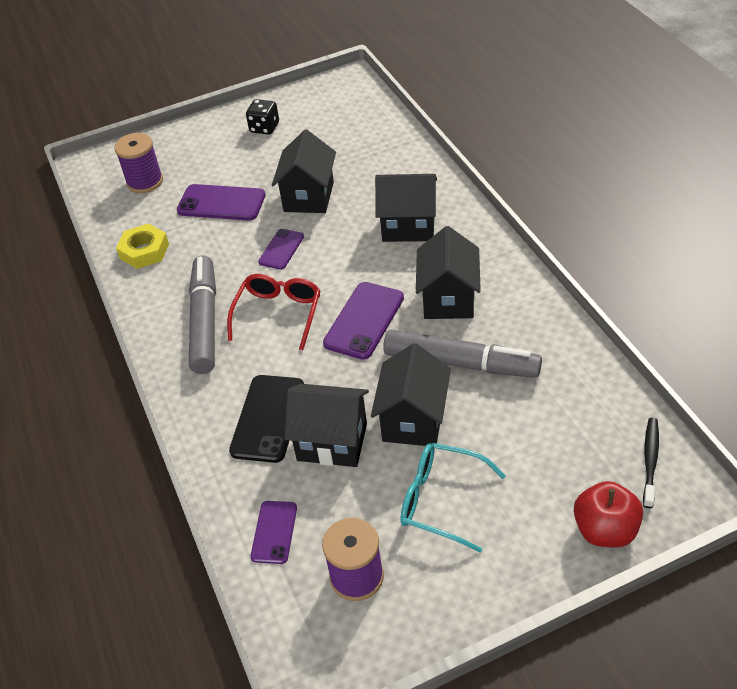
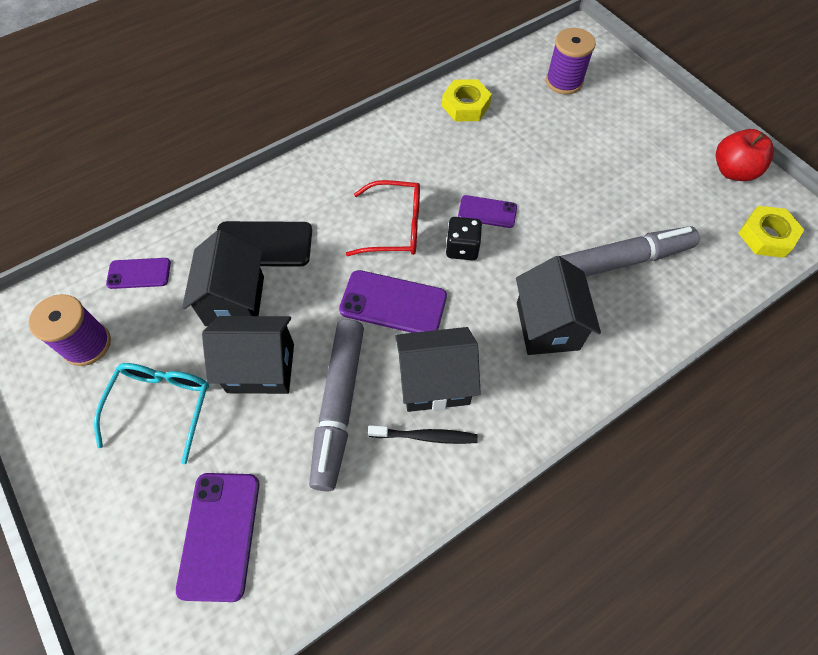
camera: 75 degrees right, 15 degrees up
purple phone [177,184,266,221] -> purple phone moved to [176,473,259,602]
grey marker [189,256,216,374] -> grey marker moved to [560,226,699,276]
black dice [246,99,279,135] -> black dice moved to [446,217,482,261]
black house [272,129,336,213] -> none
red apple [574,481,643,548] -> red apple moved to [716,129,774,181]
black toothbrush [643,418,659,508] -> black toothbrush moved to [368,425,478,444]
none -> yellow nut [738,206,804,258]

